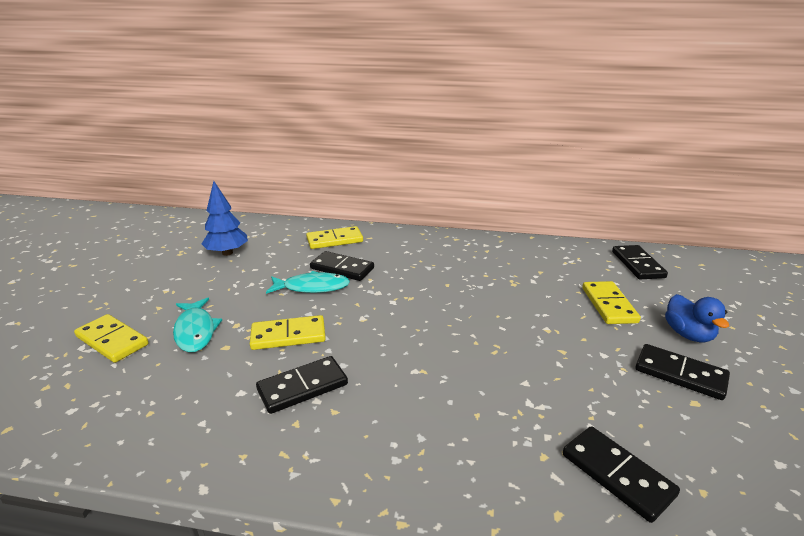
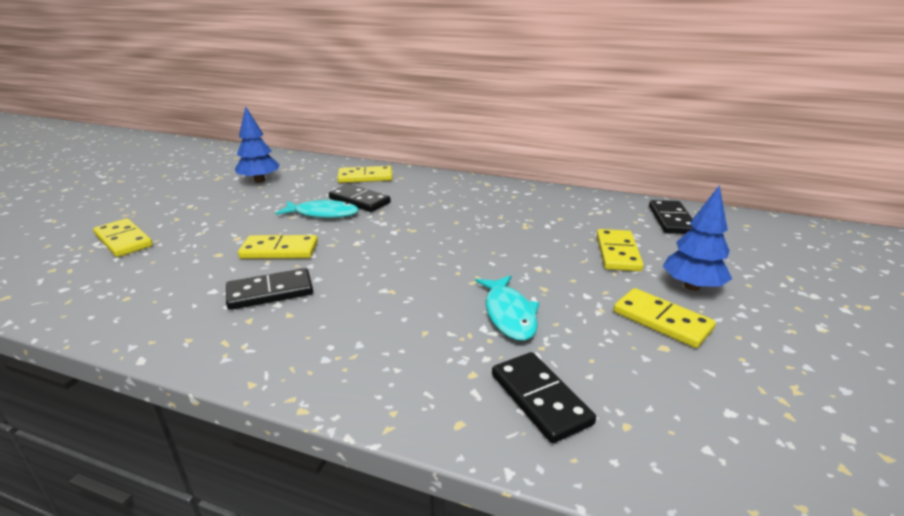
camera: 10 degrees right, 0 degrees up
turquoise fish [173,298,222,352] -> turquoise fish moved to [476,275,539,341]
black domino [635,344,730,400] -> yellow domino [613,288,716,348]
blue duck [665,294,729,342] -> blue tree [663,185,732,291]

